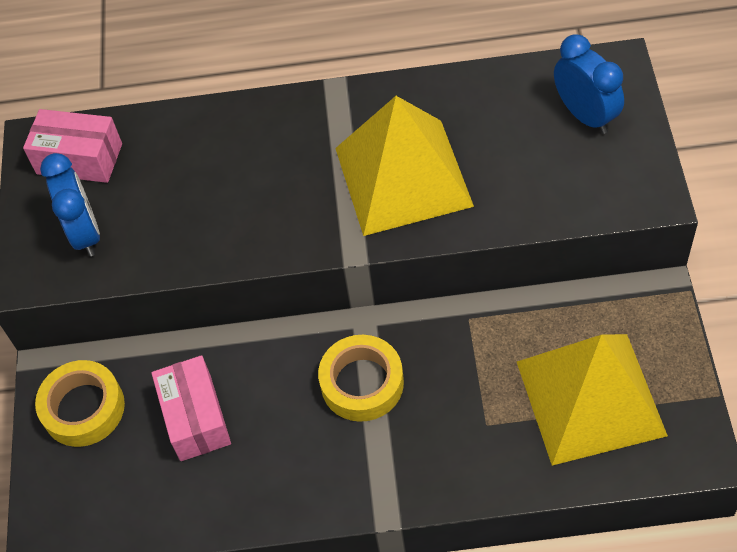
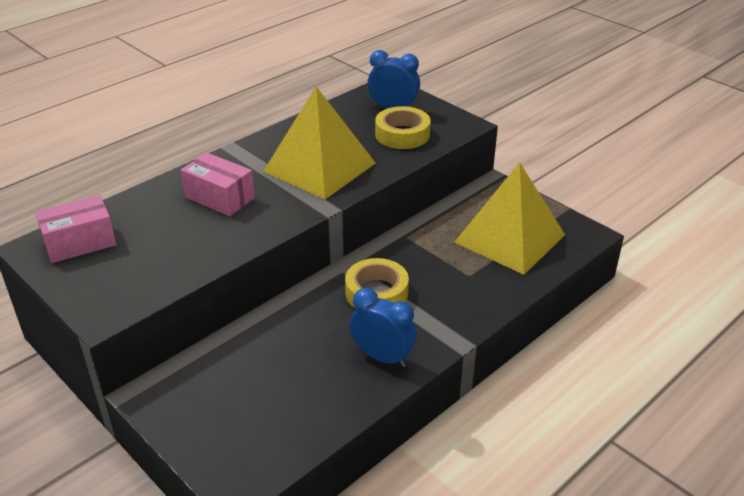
camera: 45 degrees left, 20 degrees down
yellow tape [35,360,125,447] -> yellow tape moved to [375,106,431,149]
blue clock [40,153,100,256] -> blue clock moved to [349,288,417,367]
pink box [151,355,231,461] -> pink box moved to [181,153,255,216]

